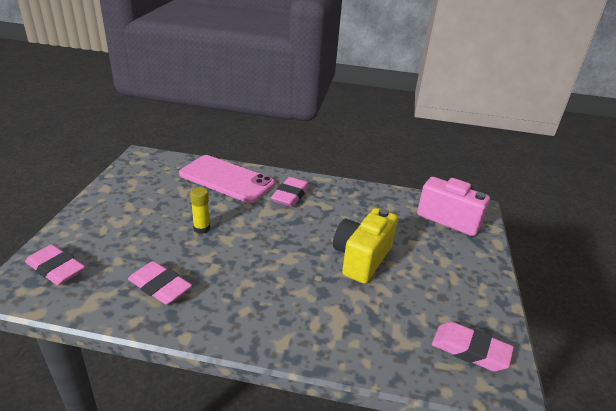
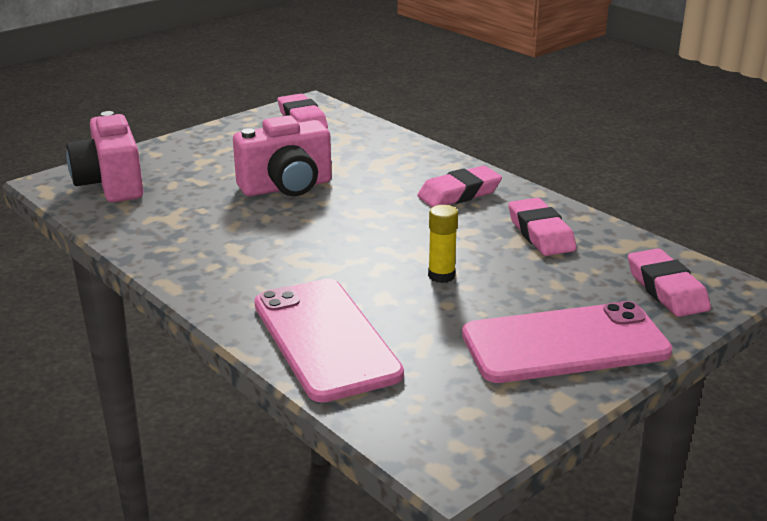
camera: 140 degrees left, 5 degrees down
pink eraser [271,177,310,207] -> pink eraser moved to [417,166,502,207]
yellow camera [333,208,398,284] -> pink camera [233,115,332,196]
none -> pink phone [462,301,673,383]

